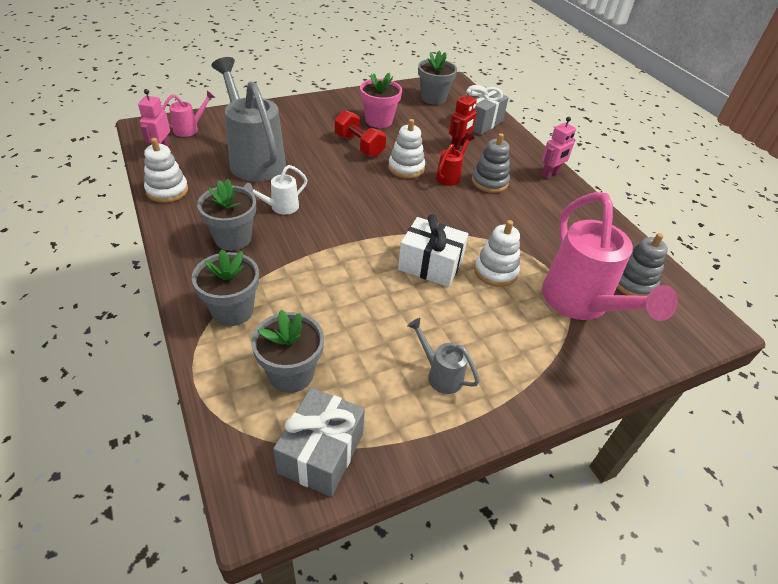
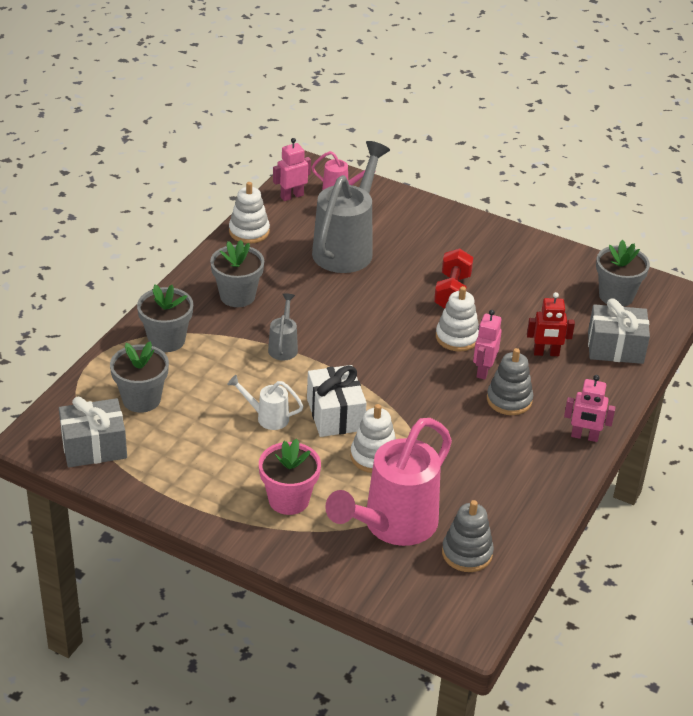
camera: 55 degrees right, 5 degrees down
white watering can [244,165,307,215] -> white watering can moved to [228,375,303,430]
pink flower pot [360,73,402,128] -> pink flower pot moved to [259,438,321,515]
grey watering can [407,318,480,394] -> grey watering can moved to [268,293,298,361]
red watering can [436,133,475,186] -> pink robot [473,310,502,380]

